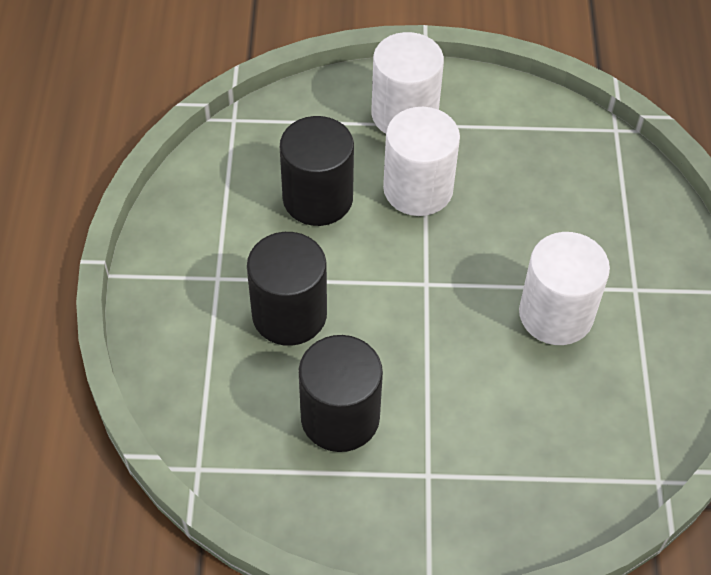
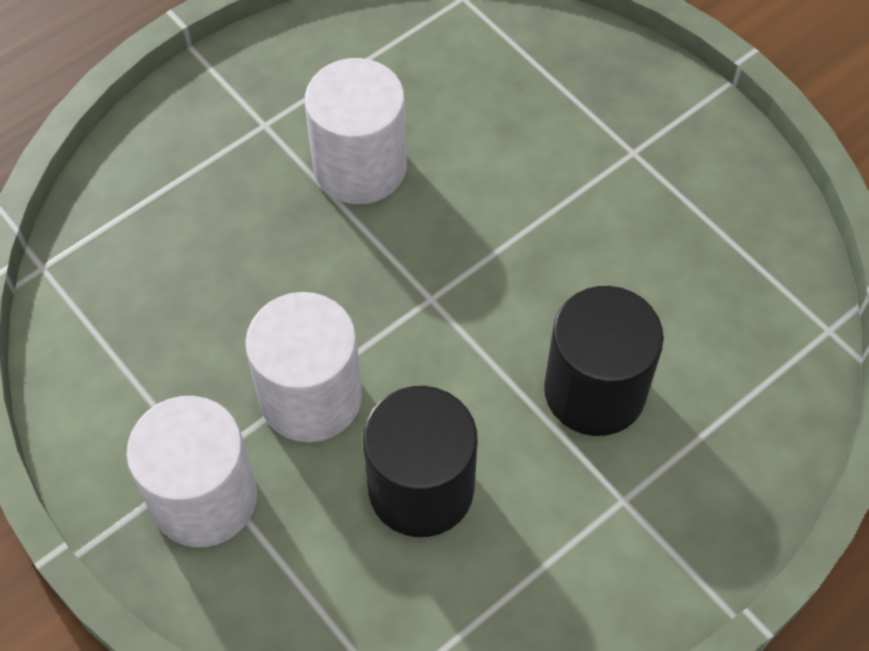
camera: 130 degrees left, 5 degrees up
black cylinder [298,335,383,452] -> none

